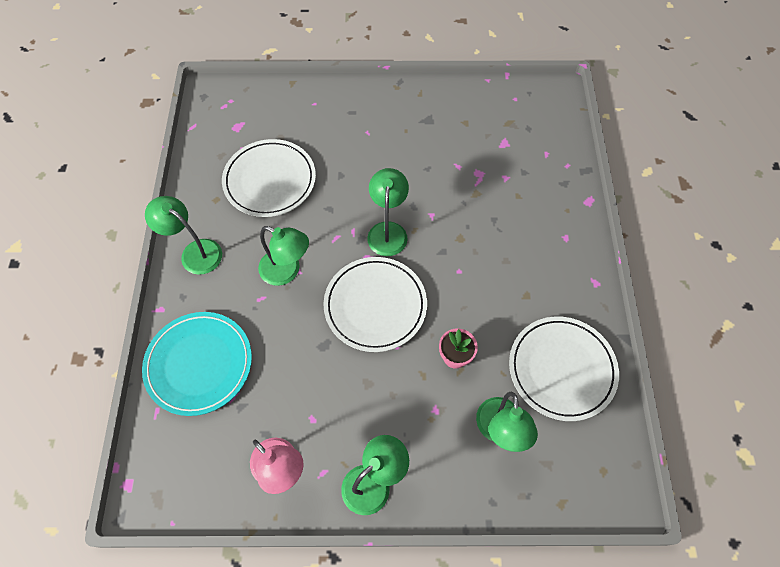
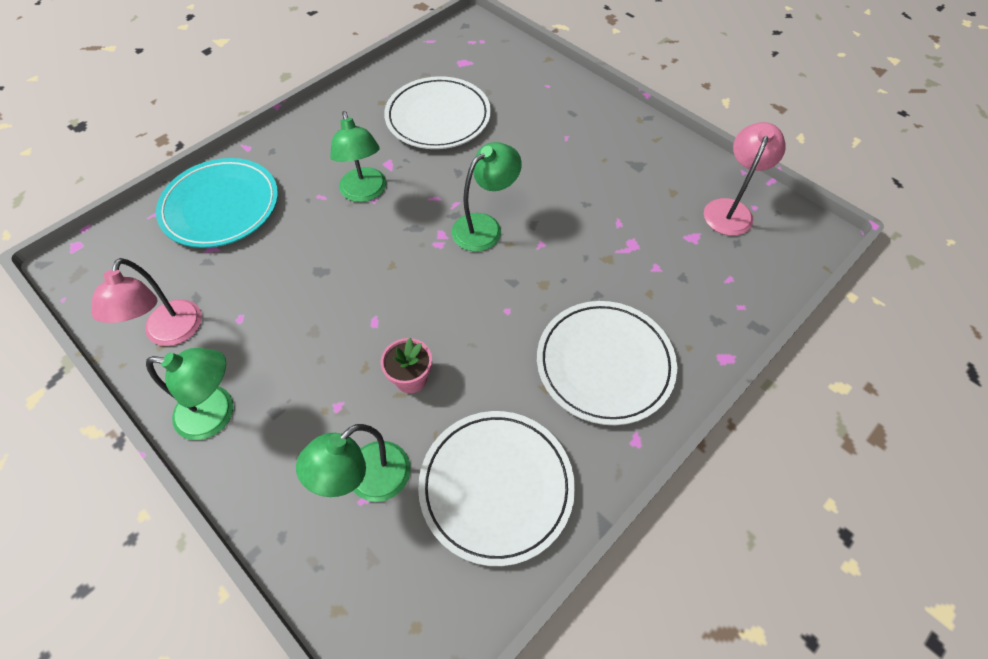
camera: 45 degrees right, 5 degrees down
green lamp [145,196,222,275] -> none
white plate [323,257,427,352] -> white plate moved to [537,301,677,425]
none -> pink lamp [704,122,786,236]

